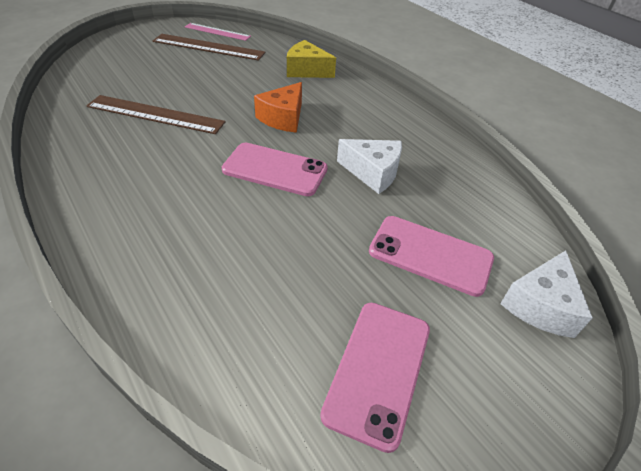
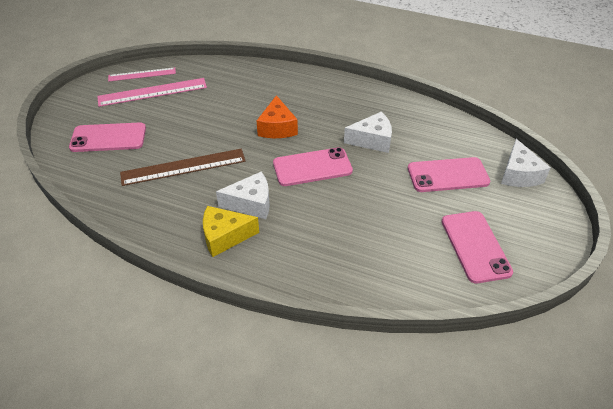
camera: 30 degrees left, 0 degrees up
brown ruler [153,34,265,61] -> pink ruler [97,78,207,107]
yellow cheese [287,40,336,78] -> yellow cheese moved to [203,206,259,257]
none -> pink phone [69,122,146,152]
none -> white cheese [216,172,270,219]

